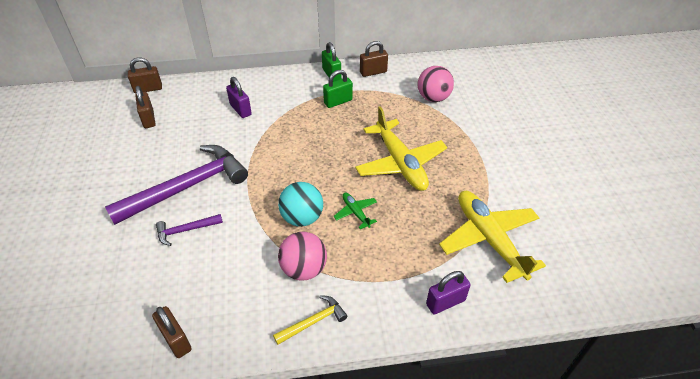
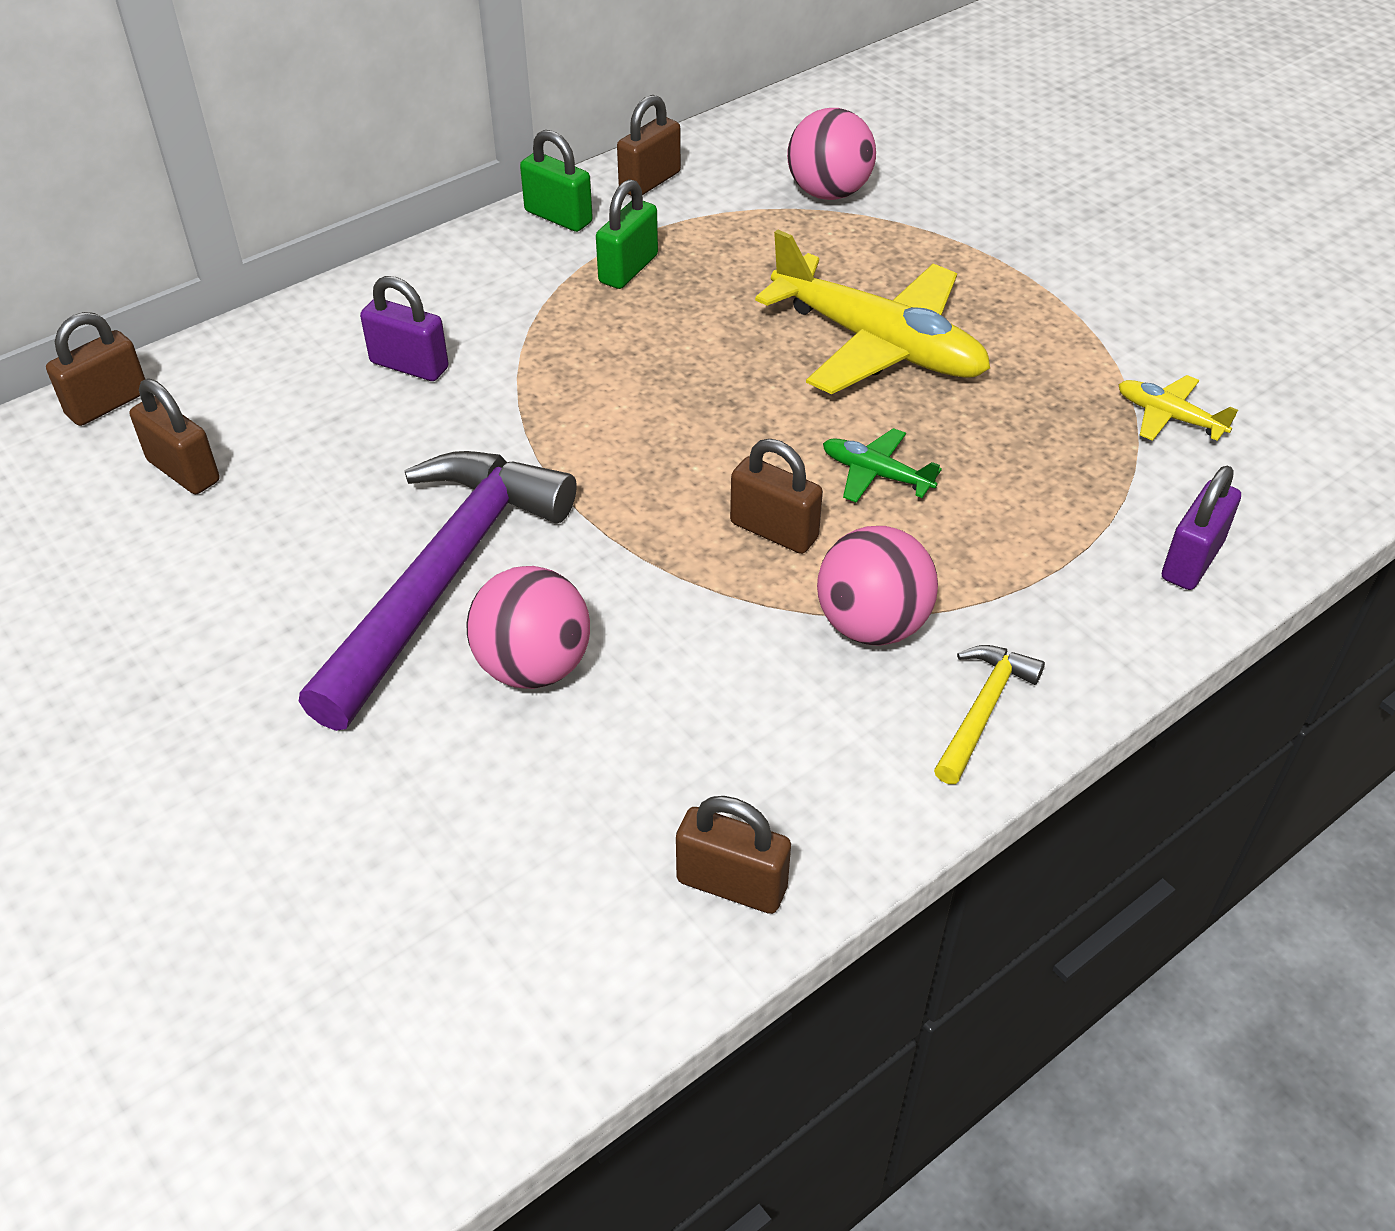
camera: 30 degrees left, 0 degrees up
purple hammer [156,214,223,246] -> pink ball [467,566,590,689]
turquoise ball [278,182,323,227] -> brown padlock [730,439,823,554]
yellow plane [439,191,546,283] -> yellow plane [1118,375,1238,441], size x0.45

